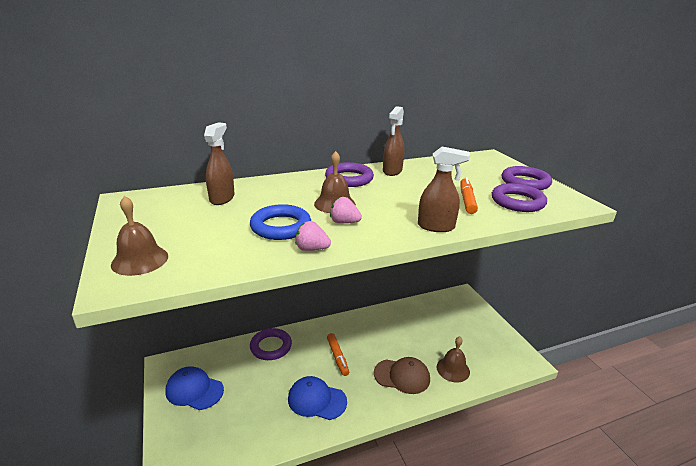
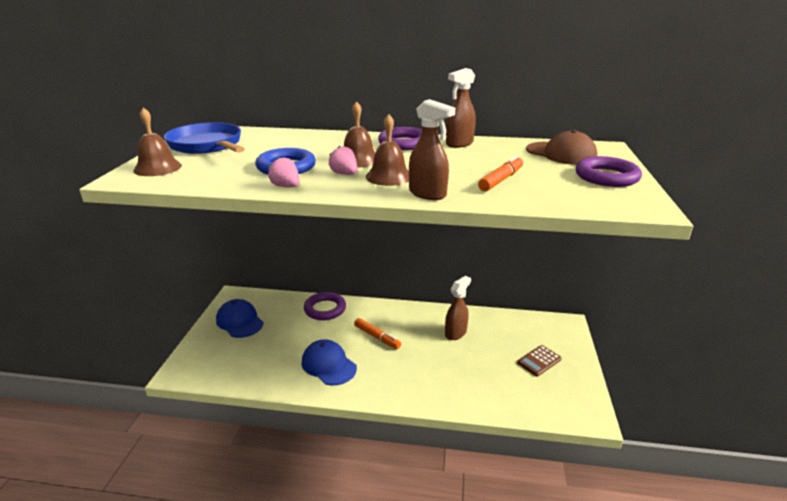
camera: 30 degrees right, 0 degrees up
brown spray bottle [204,122,235,205] -> brown spray bottle moved to [445,276,471,340]
orange marker [327,333,349,376] -> orange marker turned 60 degrees counterclockwise [354,318,401,349]
brown cap [374,357,430,394] -> brown cap moved to [526,130,597,165]
brown bell [437,336,470,382] -> brown bell moved to [366,114,409,186]
purple ring [492,183,547,212] -> none
none -> blue pan [164,122,245,154]
none -> brown calculator [517,345,562,376]

